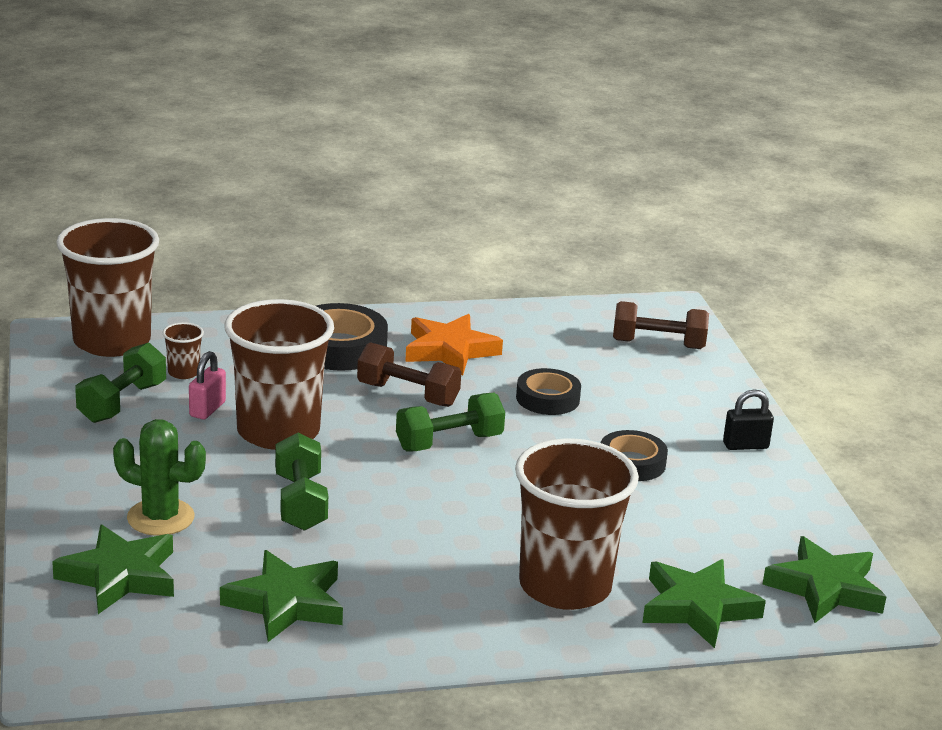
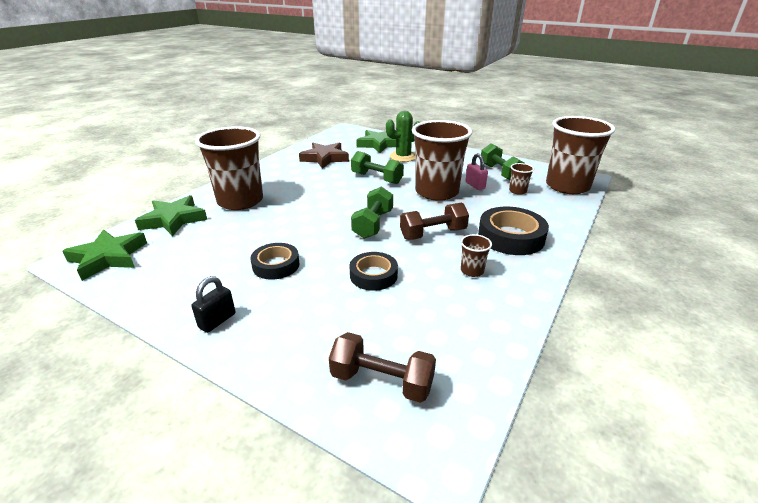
camera: 135 degrees right, 5 degrees up
green star [220,550,343,642] -> brown star [299,142,349,169]
orange star [405,314,503,376] -> brown cup [461,234,492,277]
brown dumbbell [613,301,709,349] -> brown dumbbell turned 60 degrees clockwise [329,332,436,403]

